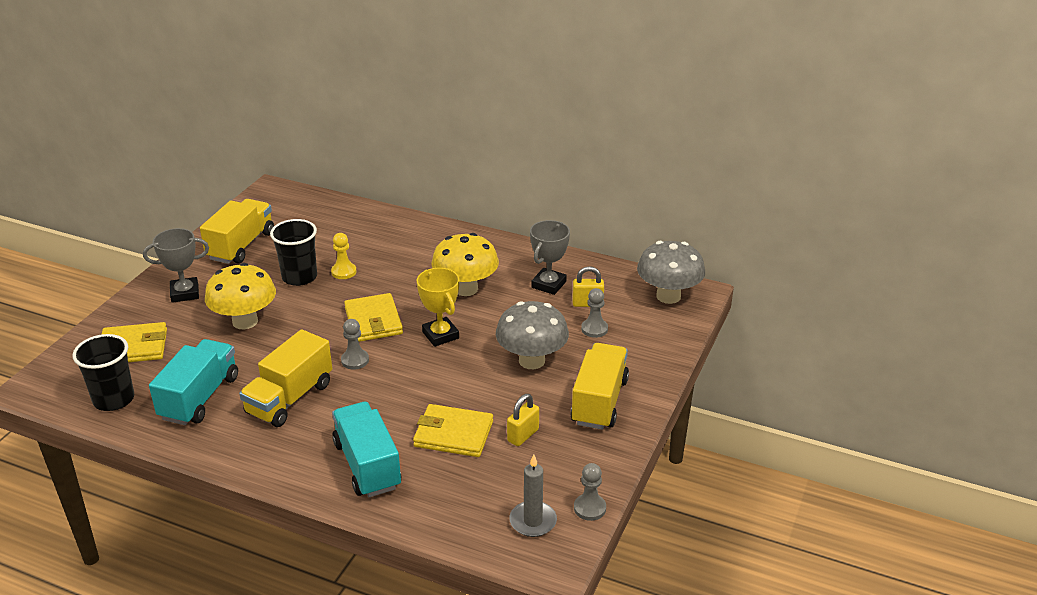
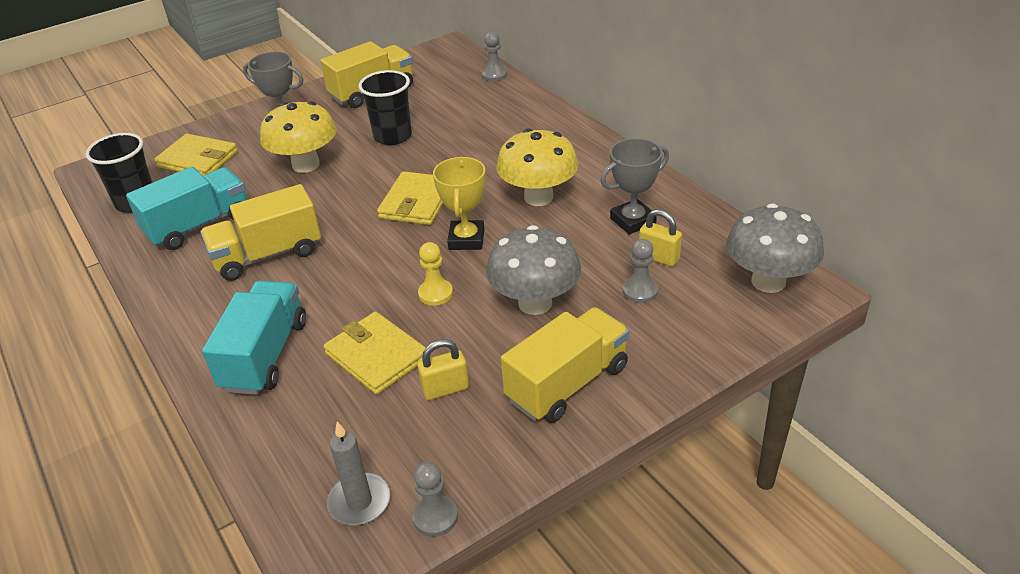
camera: 35 degrees right, 5 degrees up
yellow pawn [331,233,356,279] -> yellow pawn moved to [418,242,453,306]
grey pawn [341,319,369,370] -> grey pawn moved to [482,32,507,82]

